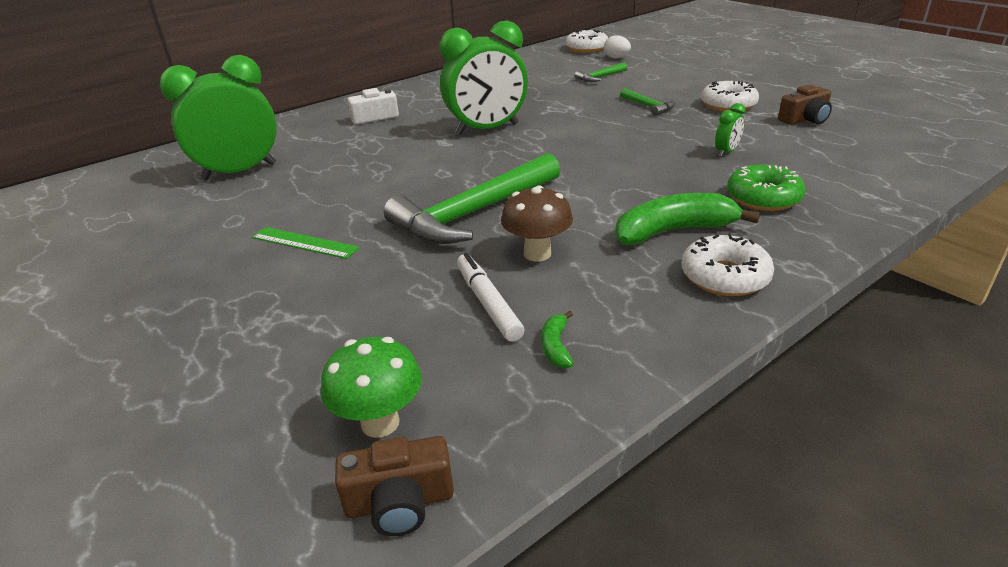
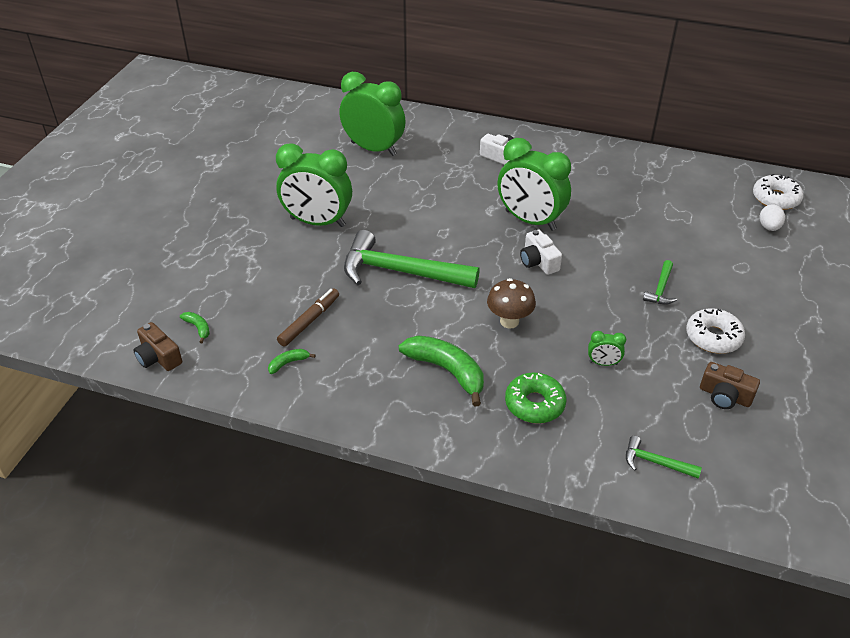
camera: 55 degrees right, 10 degrees up
green ruler [252,227,360,259] -> green clock [276,143,352,227]
green mushroom [321,337,422,438] -> green banana [180,312,210,343]
white marker [457,253,524,342] -> brown marker [277,288,339,347]
brown mushroom [501,185,573,261] -> brown mushroom moved to [487,278,536,329]
green hammer [575,62,628,82] -> green hammer moved to [626,436,702,479]
white donut [682,234,774,296] -> none
none -> white camera [520,230,562,275]

